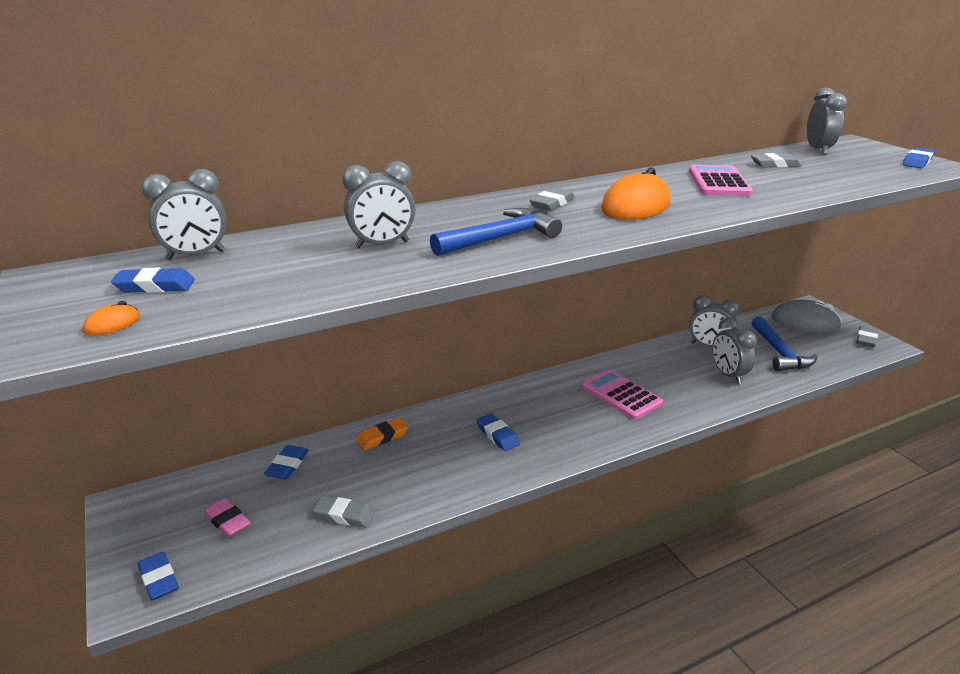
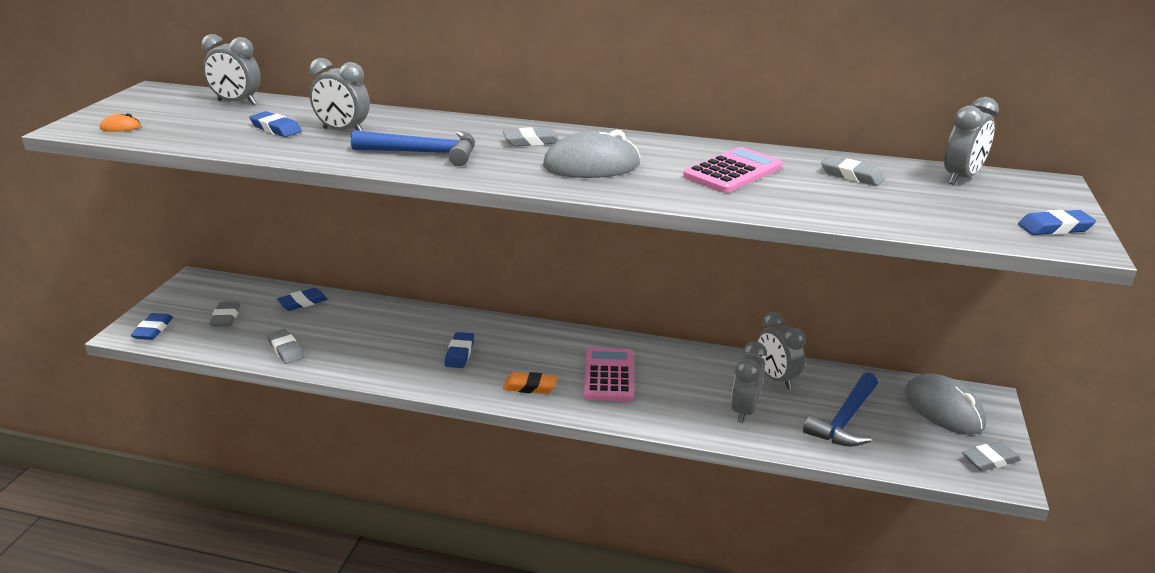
camera: 40 degrees right, 0 degrees up
blue eraser [111,267,195,293] -> blue eraser moved to [249,111,302,137]
pink eraser [203,498,251,537] -> grey eraser [209,301,241,327]
orange eraser [356,418,408,450] -> orange eraser moved to [503,372,557,394]
orange mouse [601,168,670,220] -> grey mouse [543,130,640,178]

